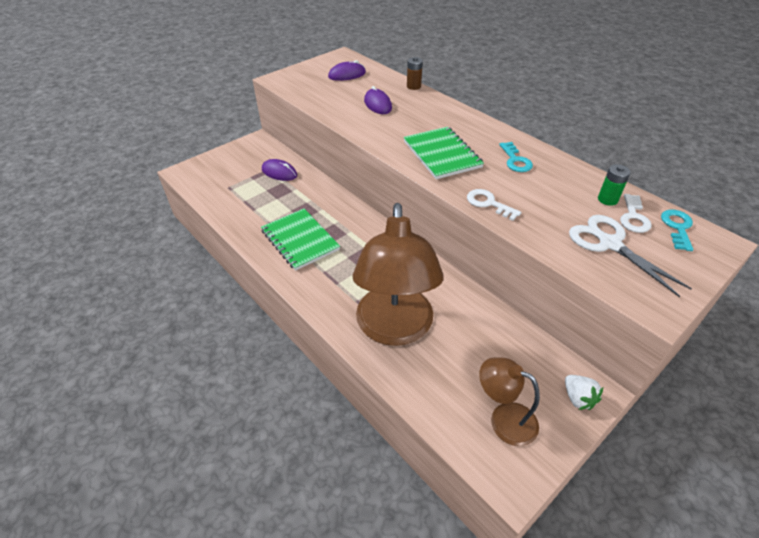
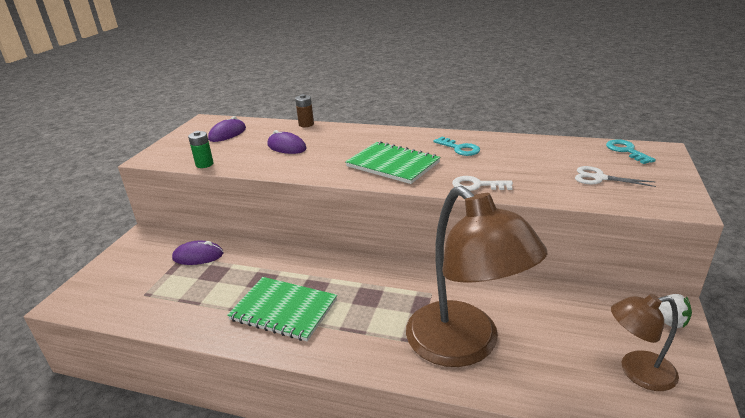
camera: 30 degrees left, 15 degrees down
white scissors [569,215,692,297] -> white scissors [575,166,656,187], size x0.65
green battery [598,164,631,206] -> green battery moved to [188,131,214,168]
white key [620,194,652,233] -> none

